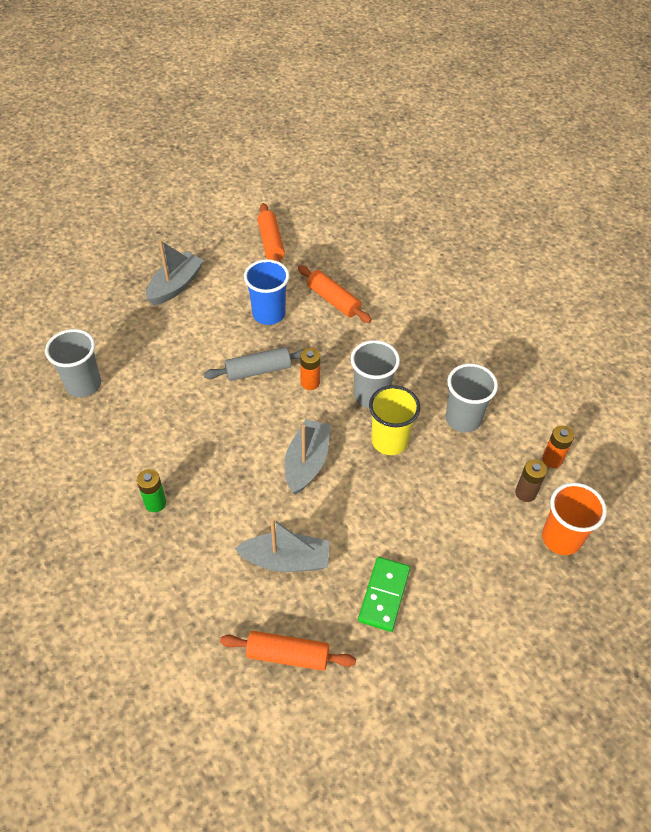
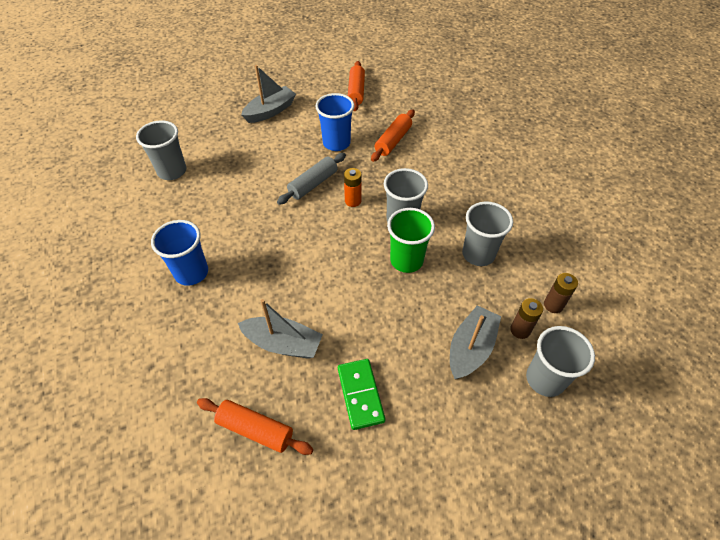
camera: 15 degrees right, 0 degrees up
green battery [137,469,166,512] -> blue cup [151,220,208,286]
grey rolling pin [204,347,304,381] -> grey rolling pin turned 45 degrees counterclockwise [277,153,346,205]
grey boat [285,419,331,495] -> grey boat moved to [450,305,501,379]
orange rolling pin [298,265,372,323] -> orange rolling pin turned 60 degrees clockwise [371,109,415,162]
green domino [358,557,410,632] -> green domino turned 45 degrees counterclockwise [338,359,386,430]
yellow cup [369,385,420,455] -> green cup [387,208,435,273]
orange battery [542,426,574,468] -> brown battery [544,273,578,313]
orange cup [542,483,607,555] -> grey cup [526,326,595,397]

